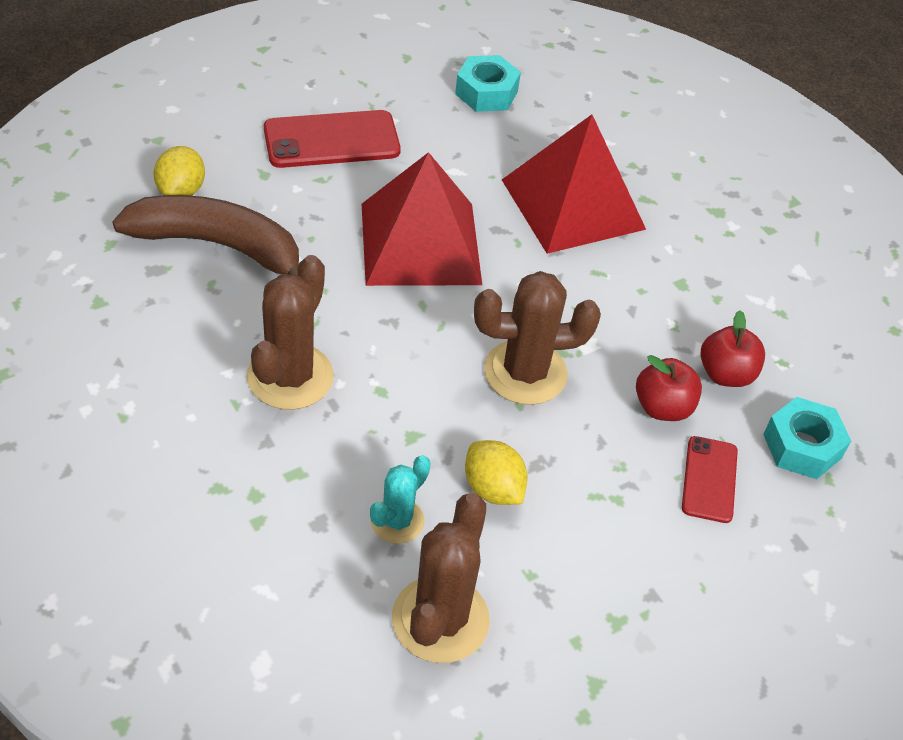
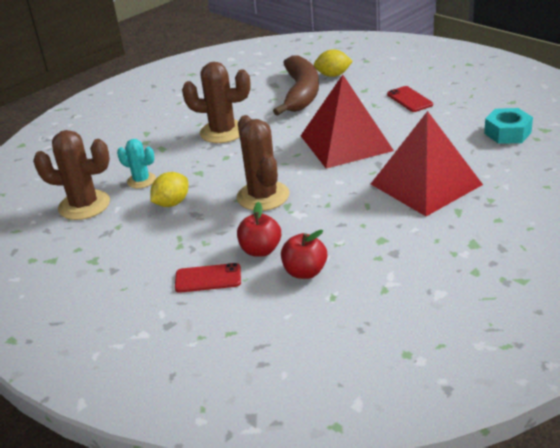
camera: 85 degrees right, 15 degrees down
red phone [264,110,401,168] -> red phone [387,86,433,112], size x0.61
turquoise nut [763,397,851,479] -> none

